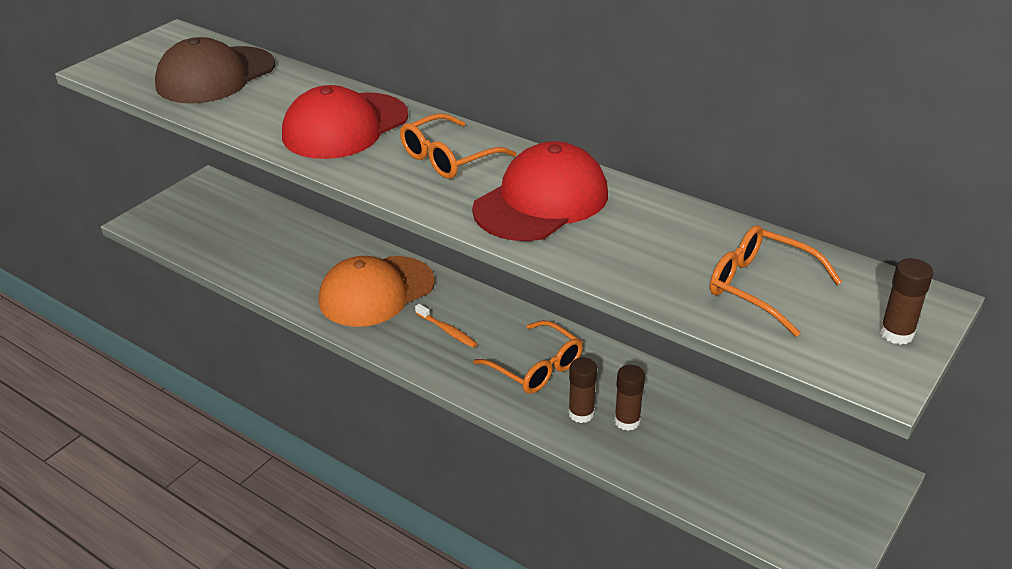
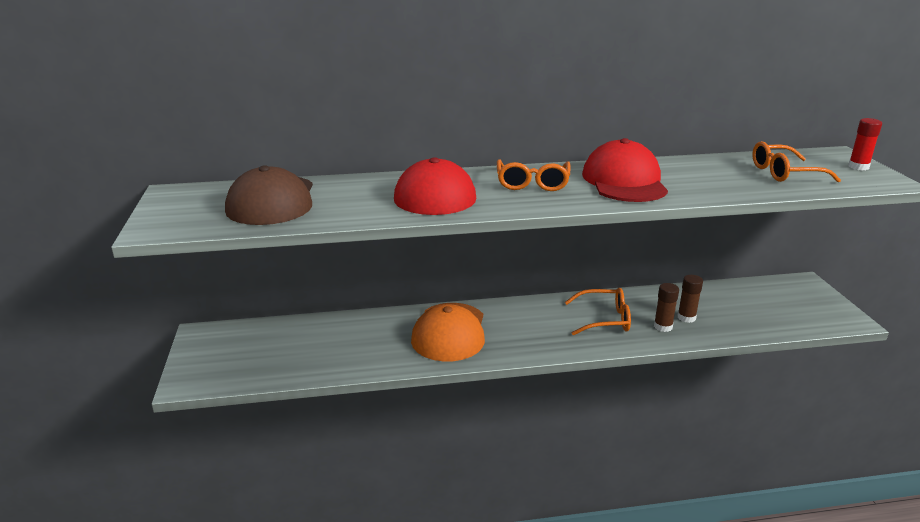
camera: 45 degrees left, 10 degrees down
orange toothbrush [415,304,477,348] -> none
brown glue stick [880,258,933,345] -> red glue stick [848,118,882,171]

